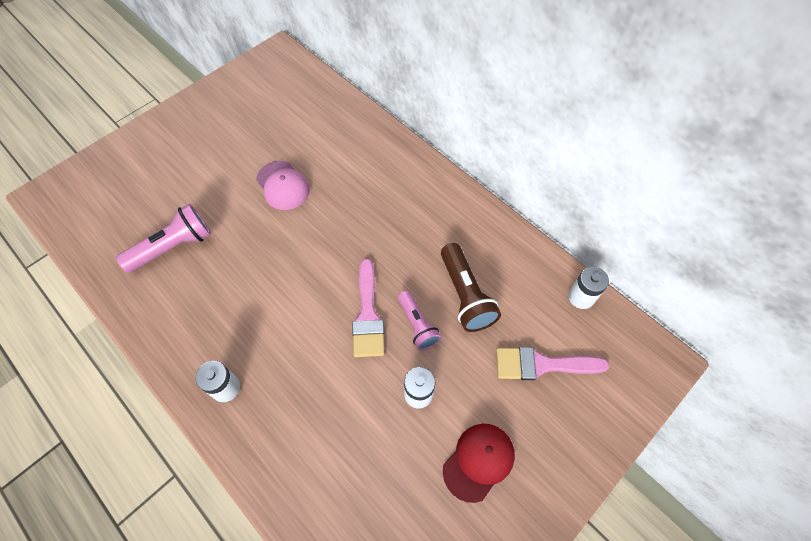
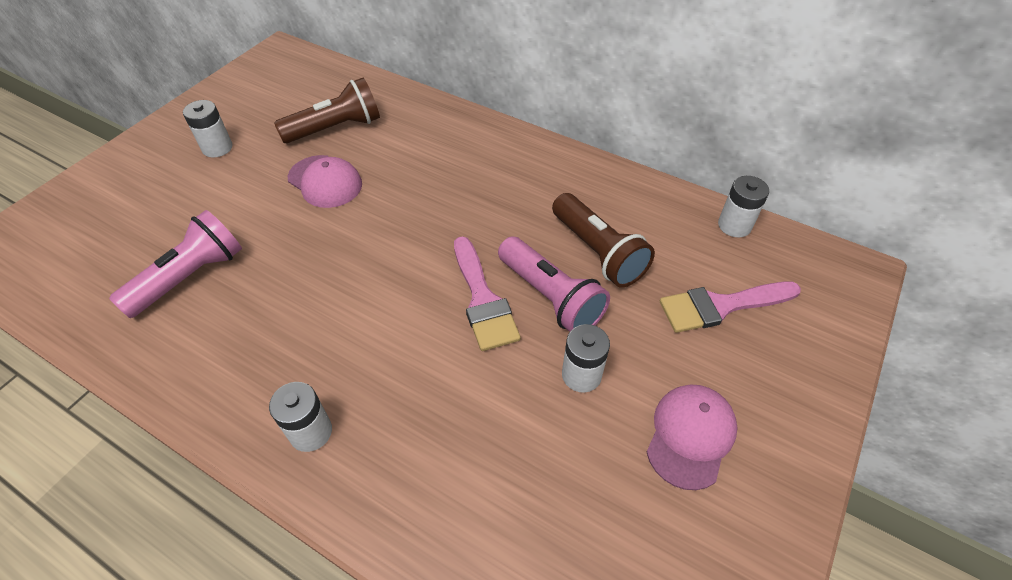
camera: 15 degrees left, 10 degrees down
pink flashlight [398,290,441,350] -> pink flashlight [498,237,610,332], size x1.52
red cap [443,424,515,503] -> pink cap [647,385,737,490]
none -> white battery [183,100,232,157]
none -> brown flashlight [274,78,380,143]

